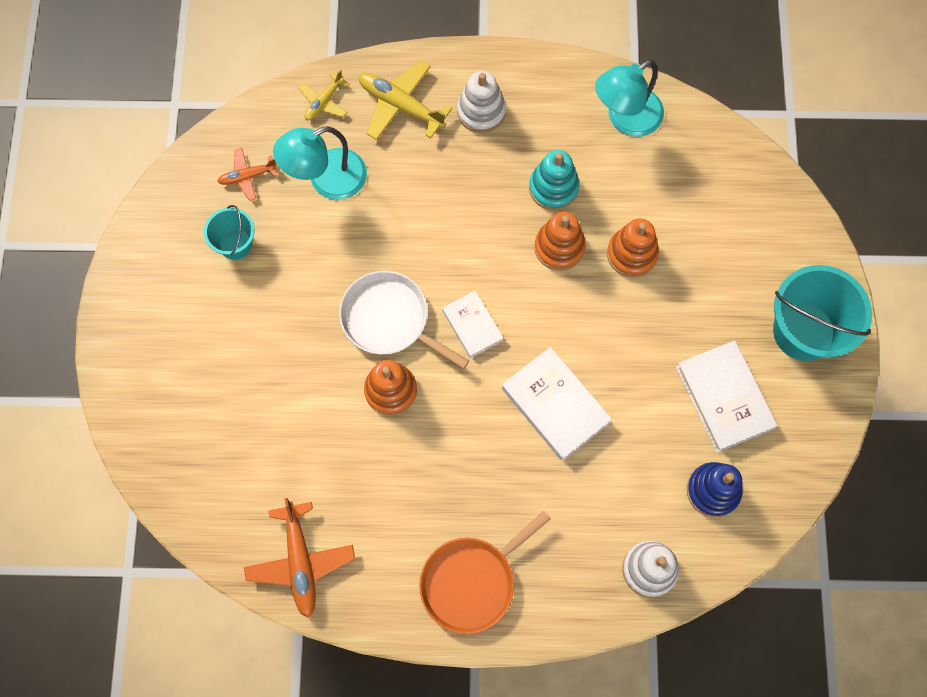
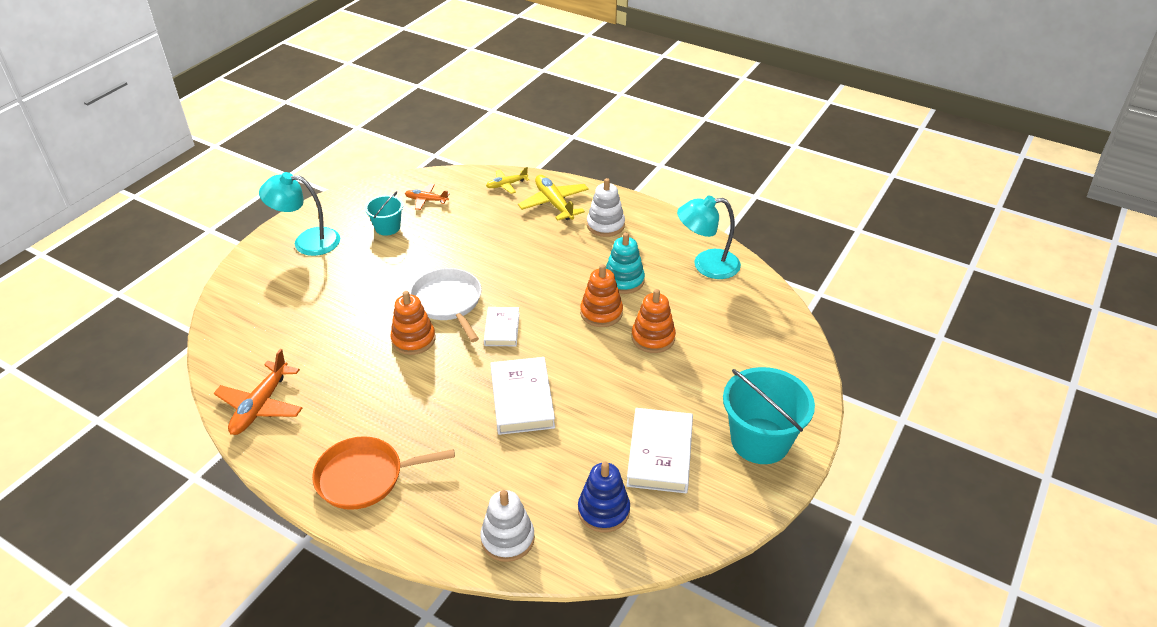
camera: 30 degrees right, 30 degrees down
turquoise lamp [273,126,367,200] -> turquoise lamp moved to [259,172,340,256]

